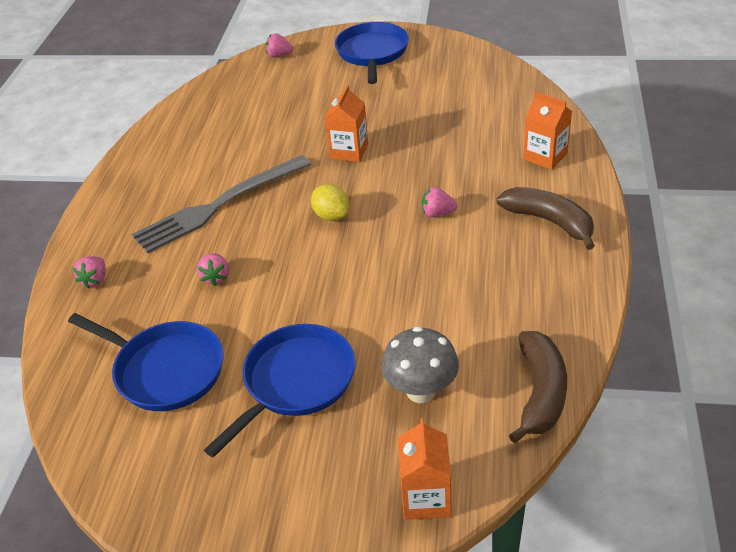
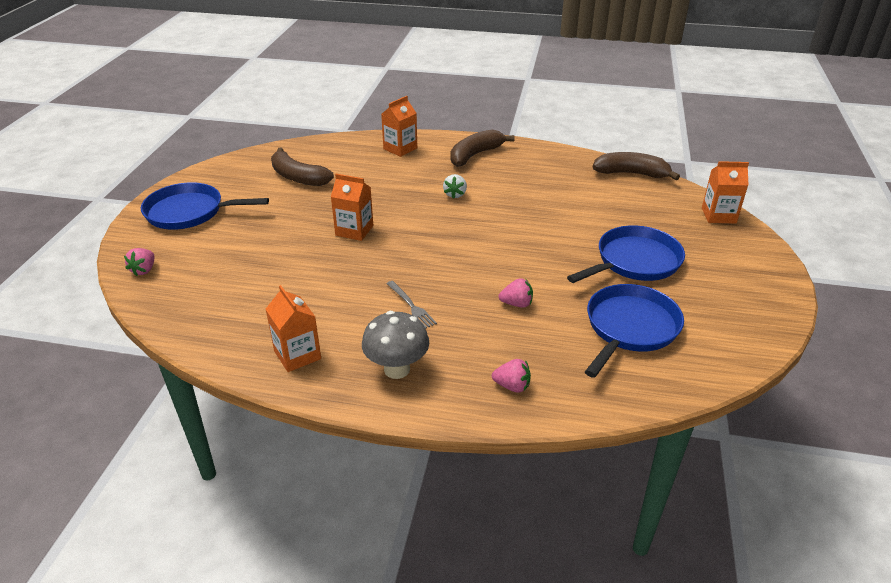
camera: 90 degrees left, 5 degrees down
grey fork [132,155,311,254] -> grey fork [387,281,437,329], size x0.41
blue pan [204,324,355,458] -> blue pan turned 105 degrees clockwise [567,225,685,283]
yellow lemon [311,184,349,221] -> none
grey mushroom [381,327,459,403] -> grey mushroom moved to [362,311,429,379]
pink strawberry [422,187,457,217] -> white strawberry [443,174,467,199]
none -> orange carton [266,285,321,372]
none -> brown banana [271,147,334,186]

